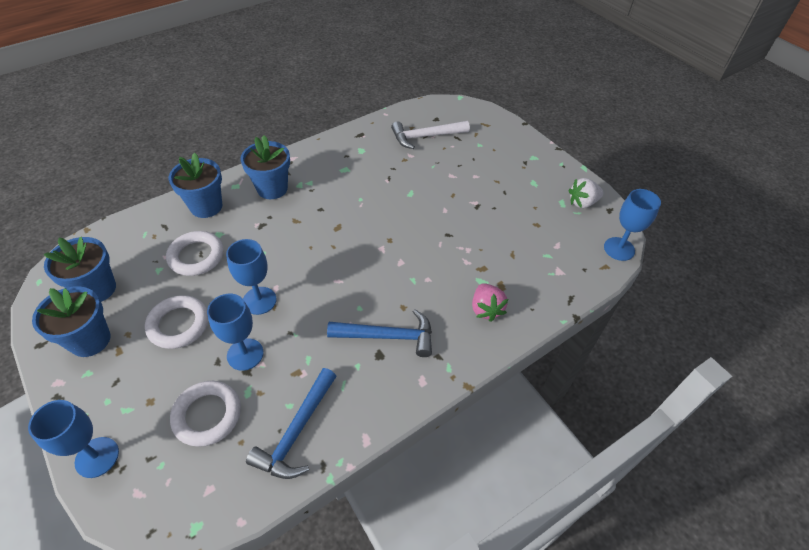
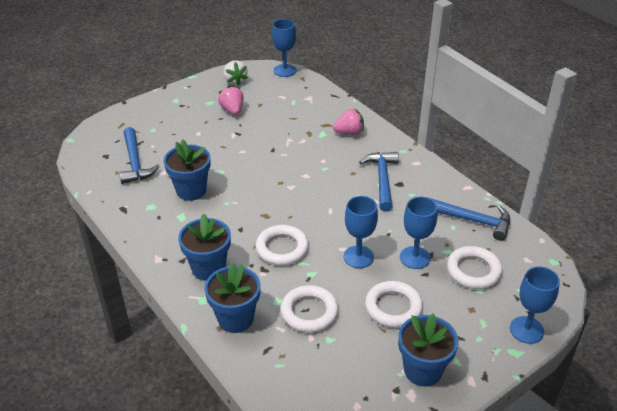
camera: 90 degrees left, 10 degrees down
blue flower pot [44,237,116,302] -> blue flower pot moved to [164,139,211,201]
white hammer [391,121,470,149] -> blue hammer [119,127,160,184]
none -> pink strawberry [218,85,244,115]
none -> white ring [256,225,309,265]

